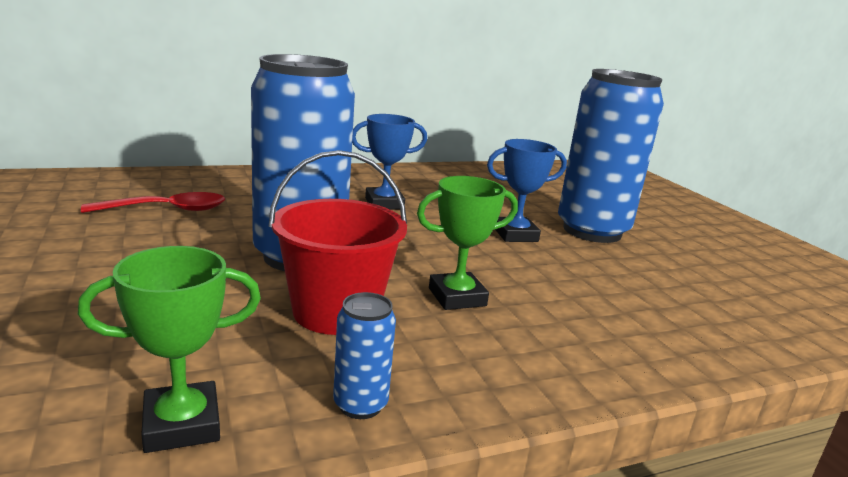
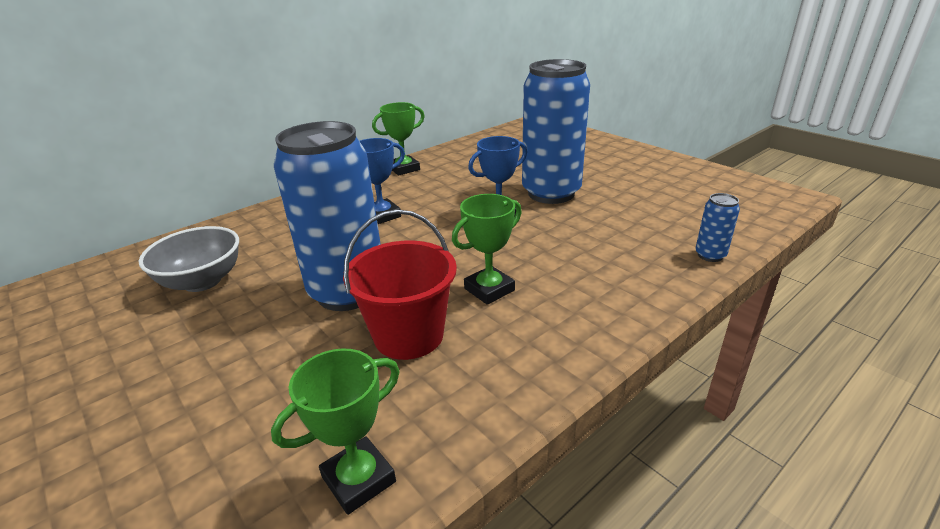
camera: 15 degrees left, 10 degrees up
red spoon [81,192,225,213] -> grey bowl [139,226,239,292]
blue can [333,292,396,419] -> blue can moved to [696,193,740,262]
none -> green trophy [372,102,425,176]

